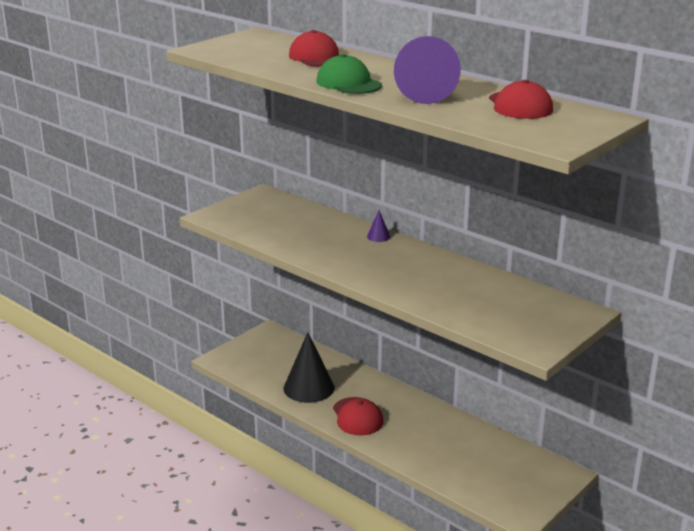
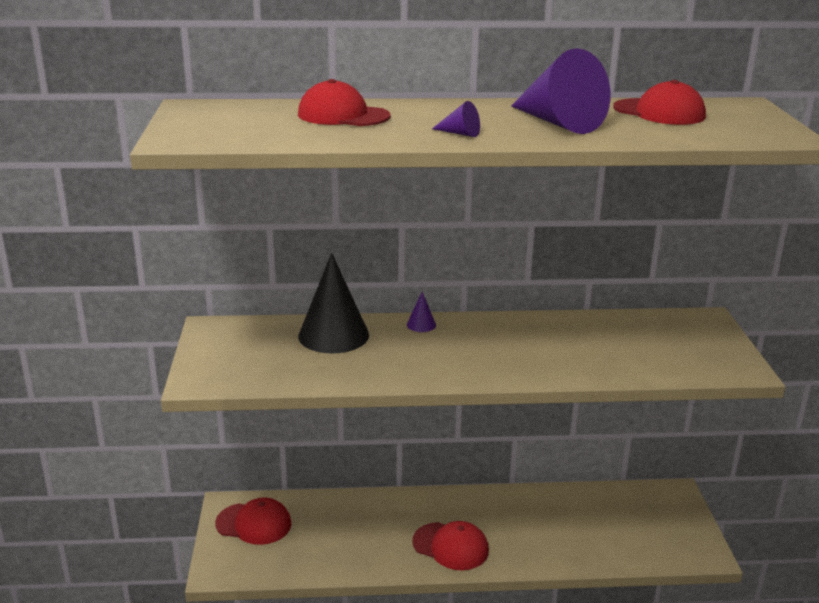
camera: 45 degrees left, 0 degrees up
black cone [284,332,334,403] -> black cone moved to [298,253,369,353]
green cap [316,54,382,94] -> purple cone [432,101,480,137]
none -> red cap [215,497,291,545]

